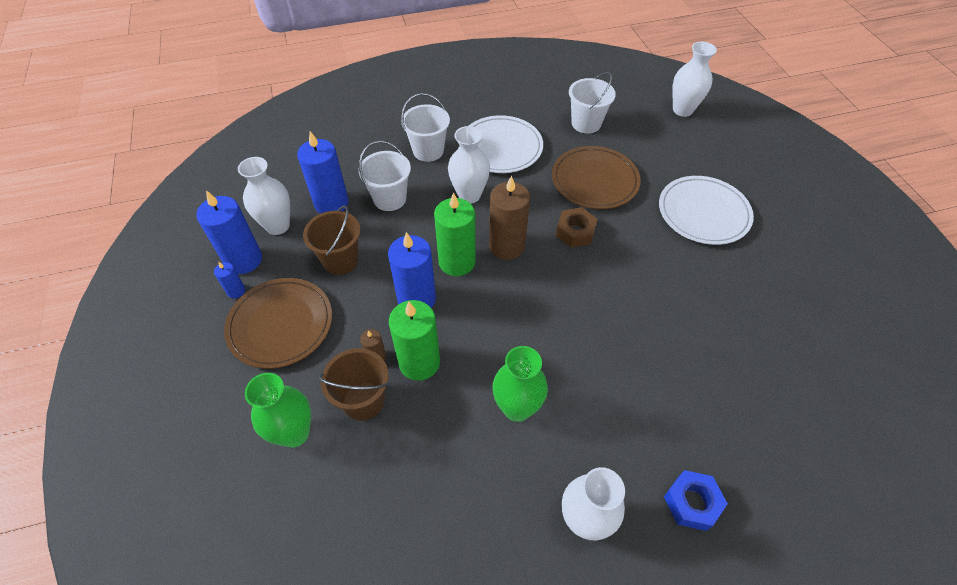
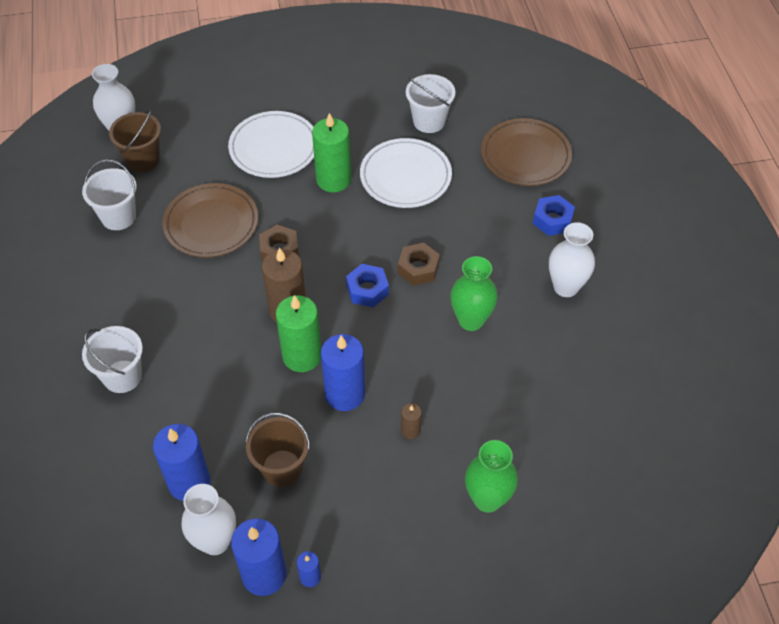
camera: 85 degrees left, 0 degrees up
brown plate [224,278,332,369] -> brown plate moved to [481,118,572,186]
brown bucket [319,348,389,421] -> brown bucket moved to [109,109,161,172]
white bucket [358,141,411,211] -> white bucket moved to [406,74,455,133]
green candle [389,300,440,381] -> green candle moved to [312,113,351,192]
white vase [448,126,490,204] -> none
white plate [459,115,543,173] -> white plate moved to [360,138,452,208]
none -> blue nut [346,264,389,307]
none -> brown nut [398,243,440,286]

